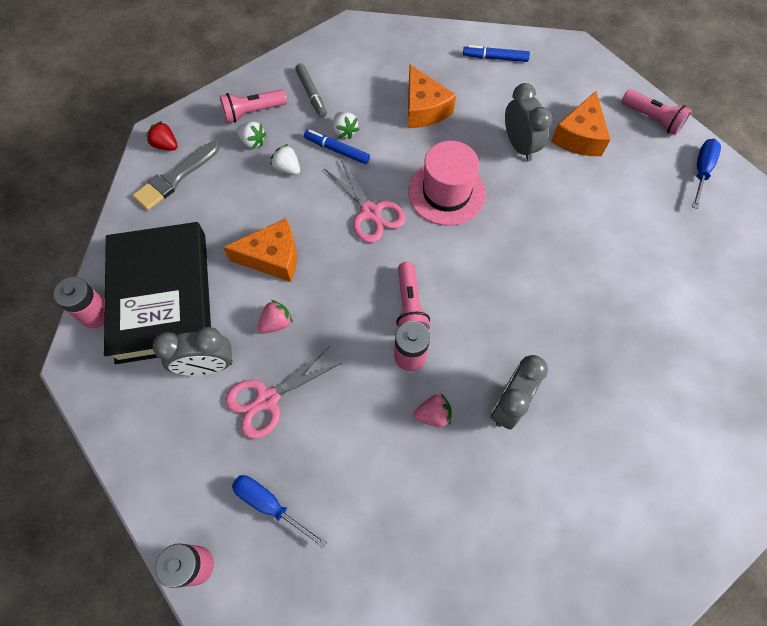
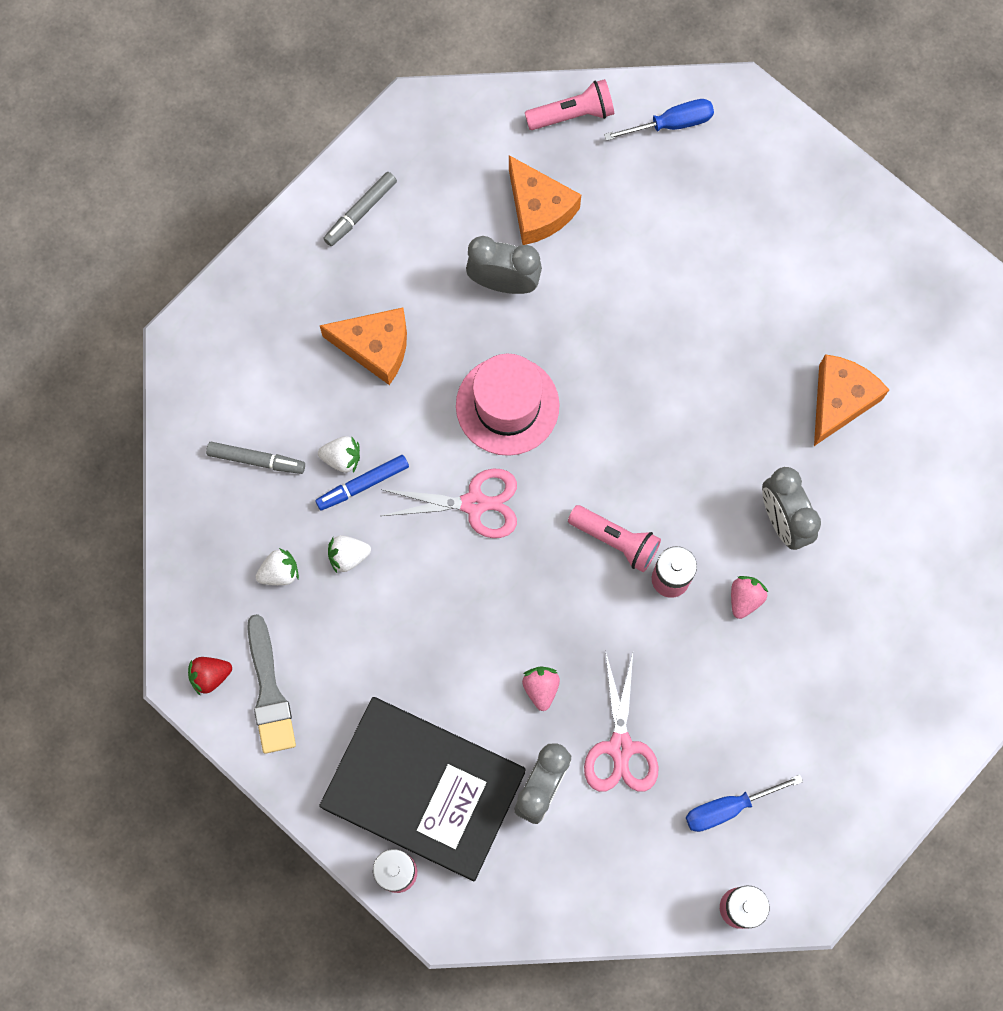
camera: 55 degrees left, 10 degrees up
pink flashlight [220,89,287,123] -> none
orange cheese [223,218,297,282] -> orange cheese moved to [814,354,889,446]
blue marker [463,45,530,62] -> grey marker [323,172,397,246]
blue screwdriver [692,139,721,209] -> blue screwdriver turned 105 degrees clockwise [604,99,714,141]

